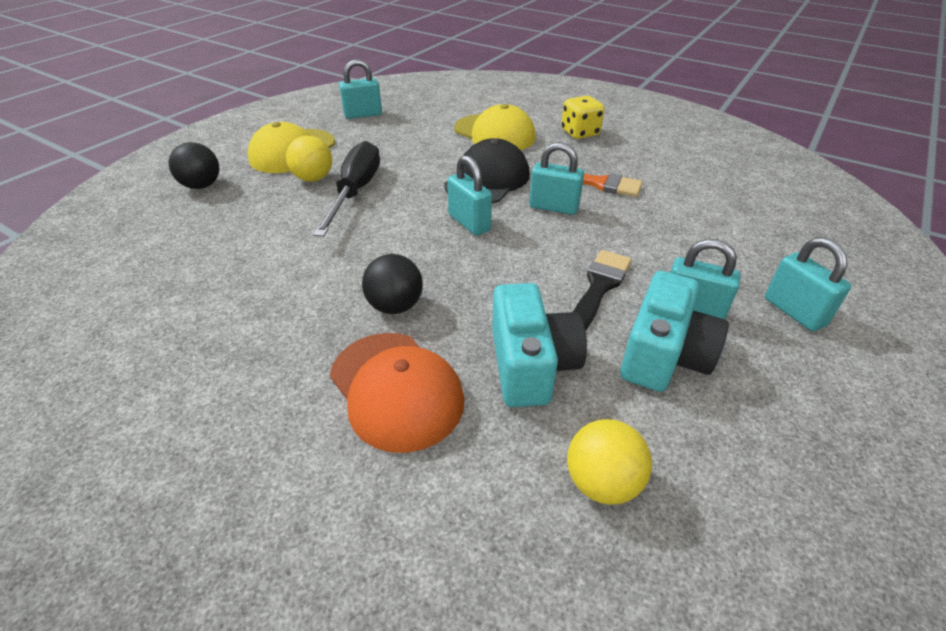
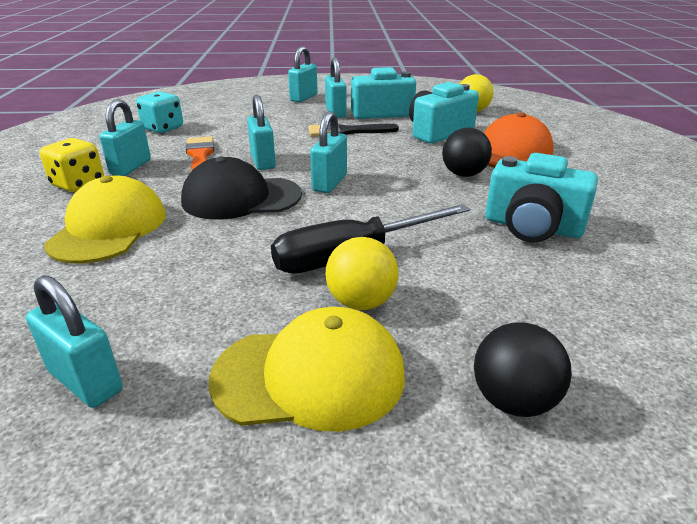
camera: 125 degrees left, 10 degrees down
none -> turquoise padlock [99,99,151,176]
none -> turquoise dice [136,91,183,133]
none -> turquoise camera [485,153,598,242]

